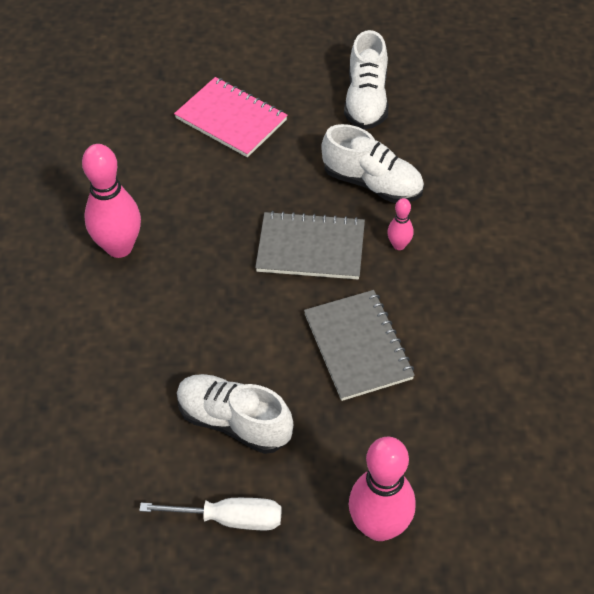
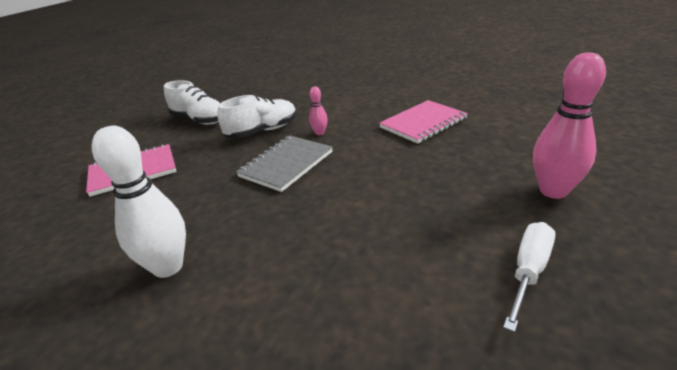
camera: 60 degrees left, 20 degrees down
pink bowling pin [82,144,141,258] -> white bowling pin [92,125,186,278]
white shoe [177,374,293,454] -> none
grey notebook [304,290,415,401] -> none
none -> pink notebook [379,100,468,144]

